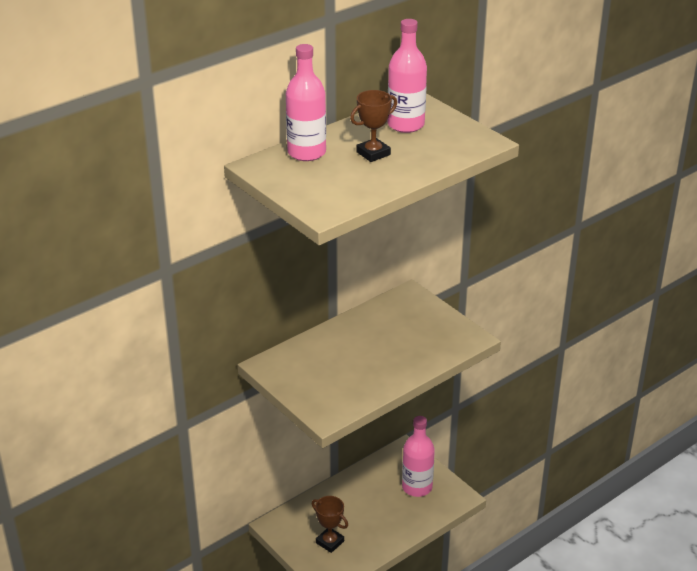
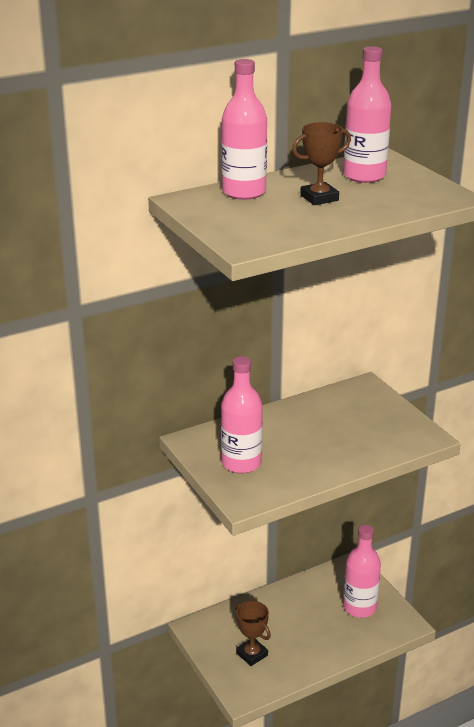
camera: 10 degrees right, 5 degrees down
none -> pink bottle [221,356,263,474]

